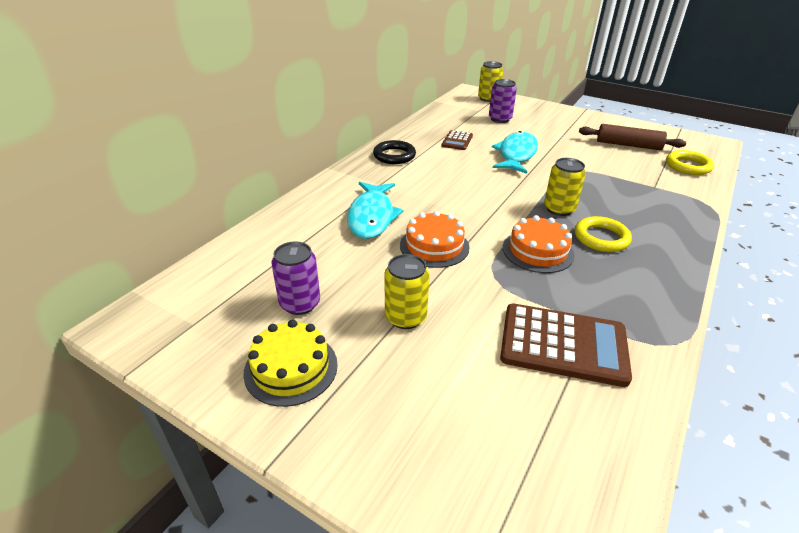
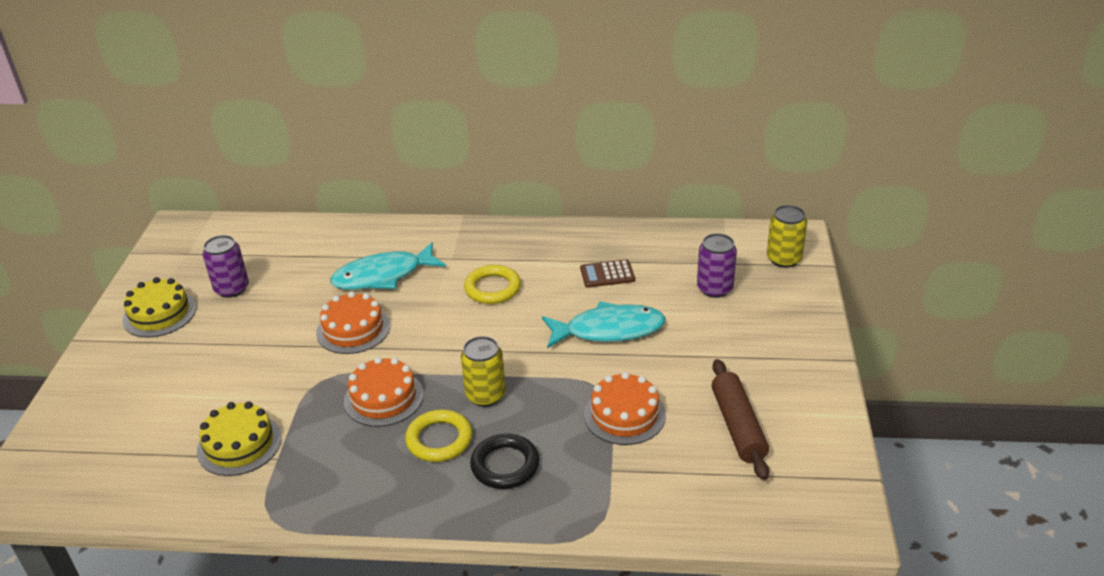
camera: 65 degrees right, 0 degrees up
black ring [373,140,416,164] -> black ring moved to [470,434,540,489]
yellow can [384,254,430,329] -> none
brown calculator [500,304,632,387] -> yellow cake [197,402,282,476]
yellow ring [666,150,714,175] -> yellow ring moved to [464,265,521,304]
none -> orange cake [584,372,666,445]

